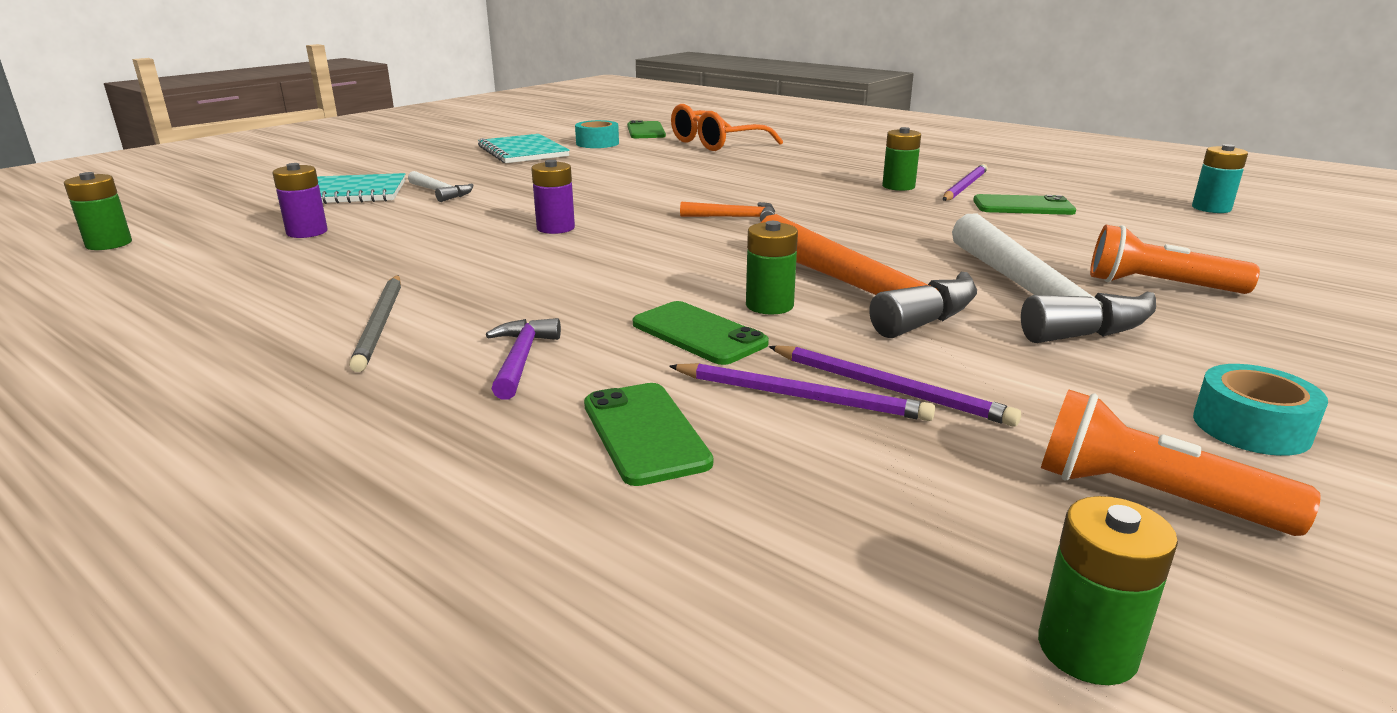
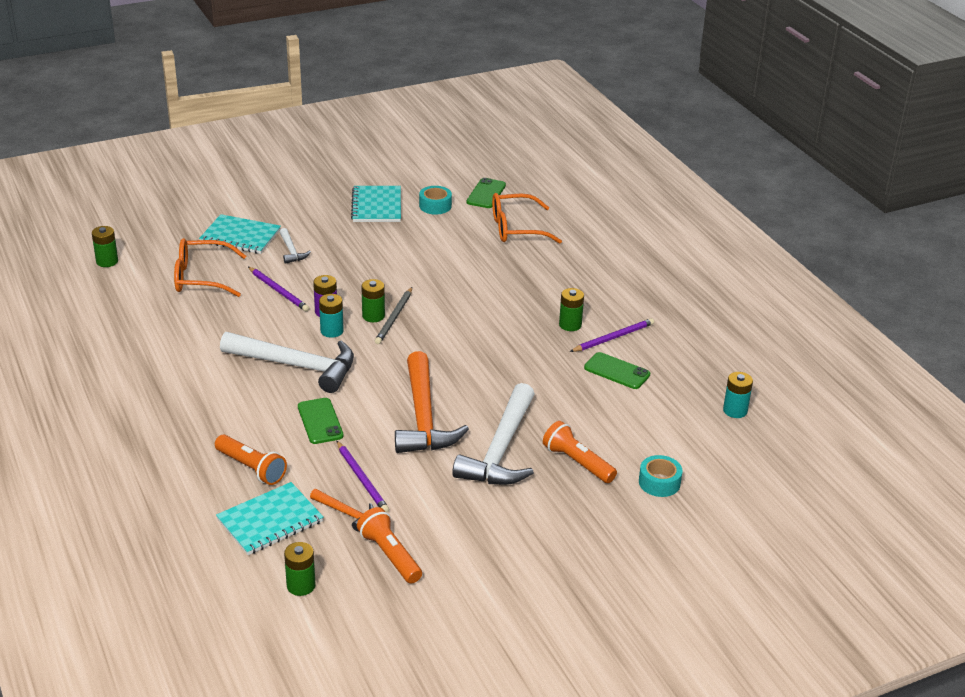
camera: 25 degrees right, 10 degrees up
purple battery [272,163,328,238] -> orange glasses [174,238,246,297]
grey pencil [349,275,401,372] -> grey pencil moved to [375,287,412,344]
purple hammer [486,318,561,400] -> none
green phone [584,383,713,486] -> orange flashlight [215,435,287,485]
purple pencil [669,363,935,421] -> purple pencil moved to [248,267,309,311]
orange hammer [680,202,775,221] -> orange hammer moved to [310,489,374,532]
green battery [746,221,798,315] -> green battery moved to [361,279,385,322]
turquoise tape [1193,364,1328,456] -> turquoise tape moved to [639,455,683,497]
none -> turquoise notebook [216,482,324,555]
none -> white hammer [220,332,354,393]
none -> turquoise battery [319,294,344,338]

